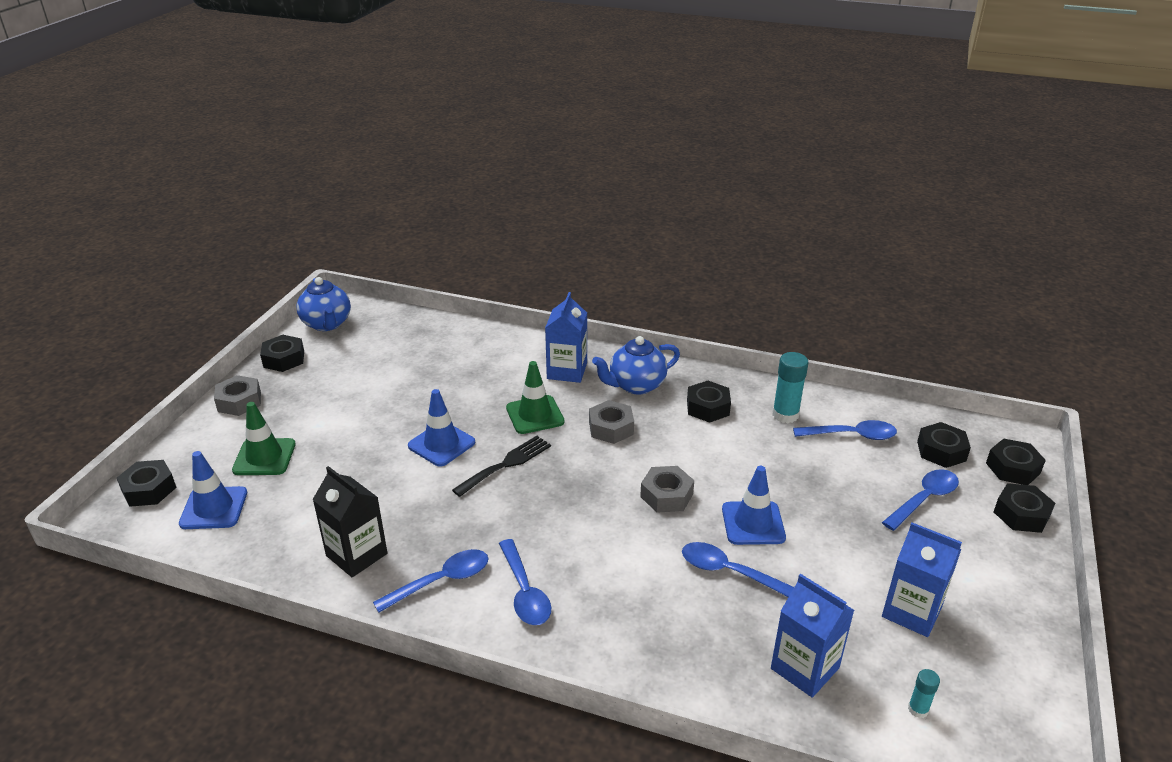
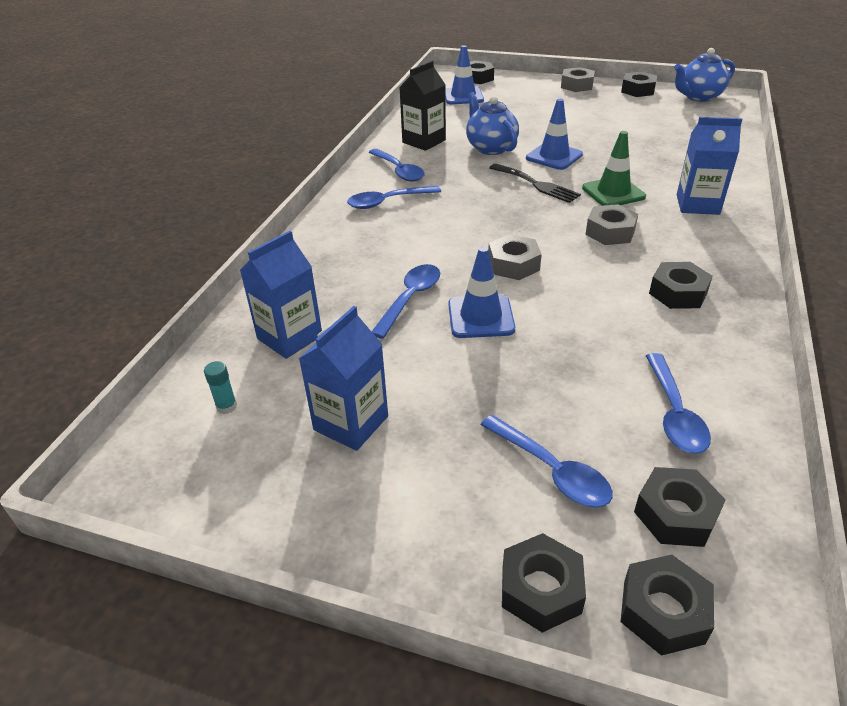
camera: 90 degrees right, 5 degrees up
green traffic cone [232,402,296,475] -> none
blue teapot [592,336,680,395] -> blue teapot moved to [466,92,519,155]
turquoise glue stick [772,352,808,423] -> none

